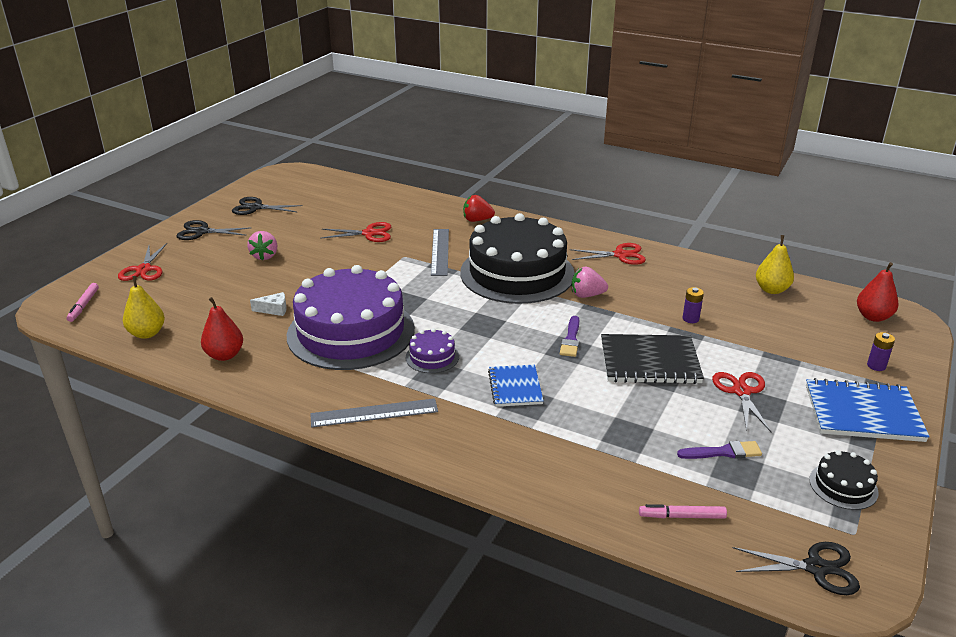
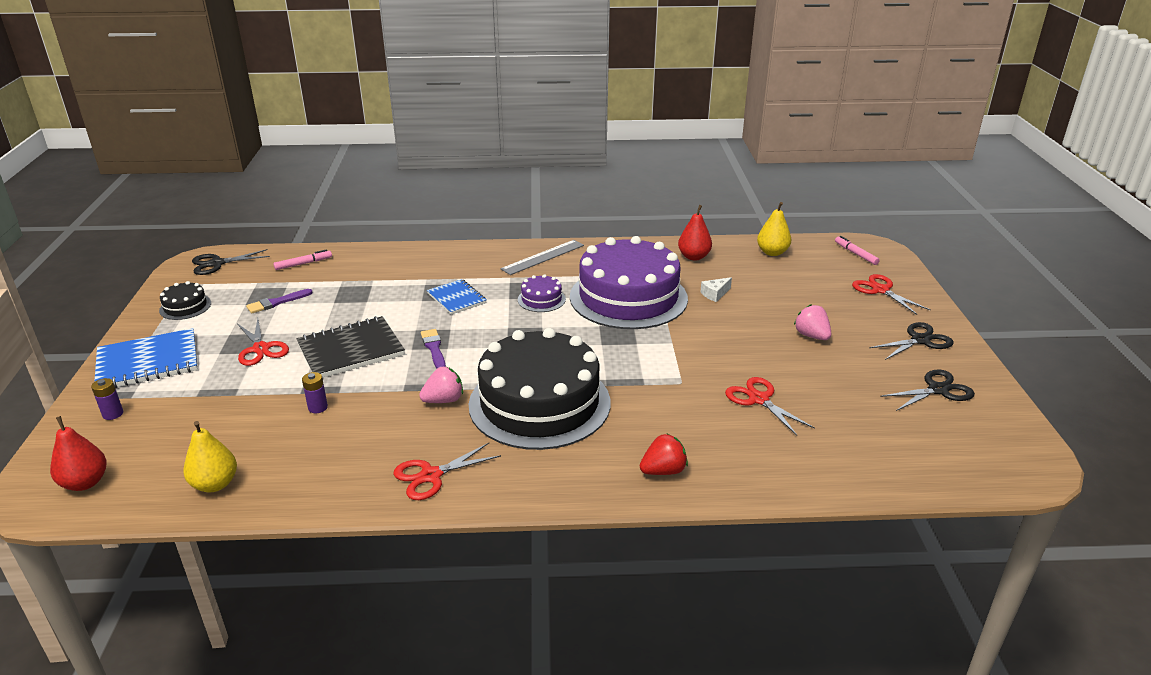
camera: 150 degrees right, 0 degrees up
red scissors [320,222,391,242] -> red scissors turned 90 degrees clockwise [725,377,815,436]
grey ruler [431,229,449,276] -> none

